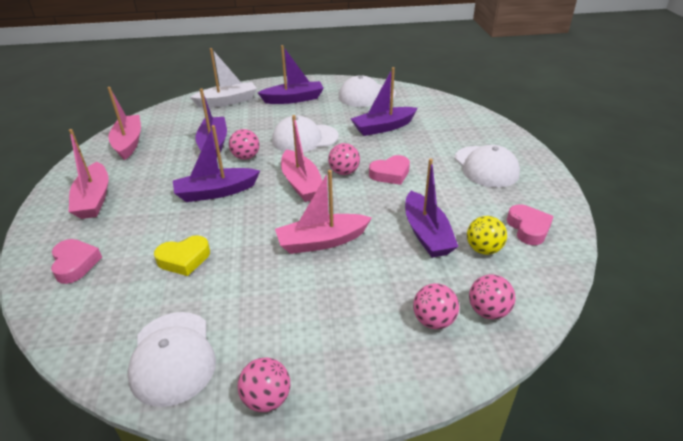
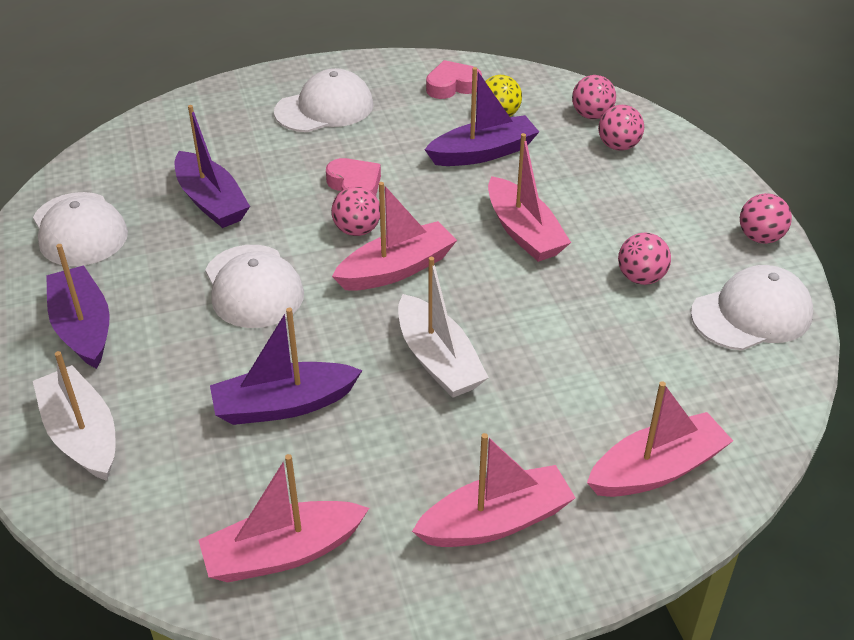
camera: 100 degrees left, 5 degrees up
pink heart [51,239,102,284] -> pink boat [587,381,733,497]
yellow heart [154,235,210,276] -> none
purple boat [173,125,260,202] -> white boat [398,257,489,398]
pink ball [229,129,259,160] -> pink ball moved to [618,233,671,285]

